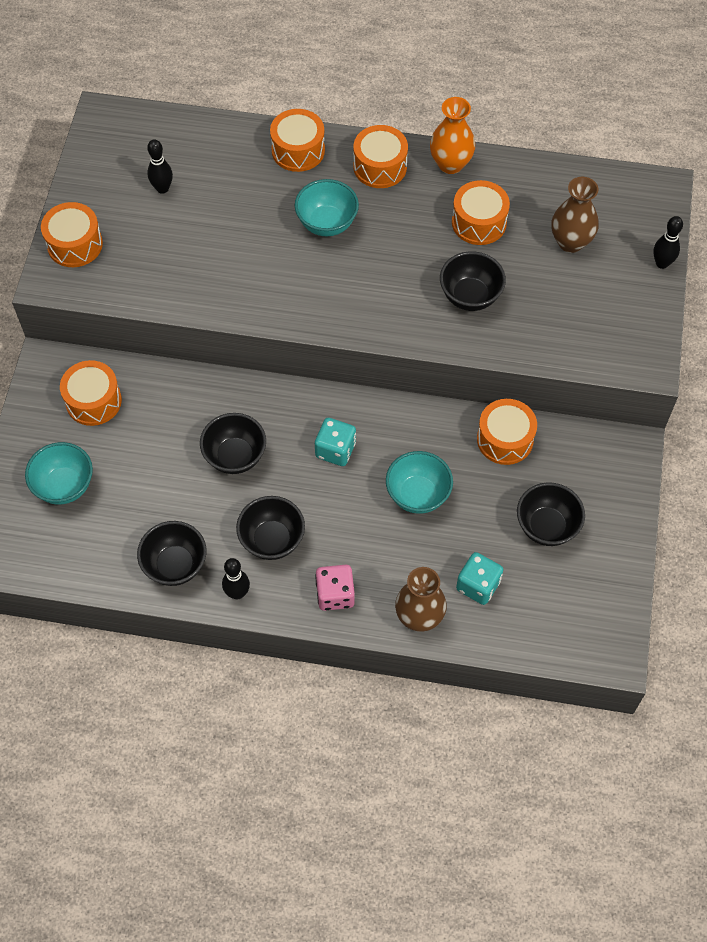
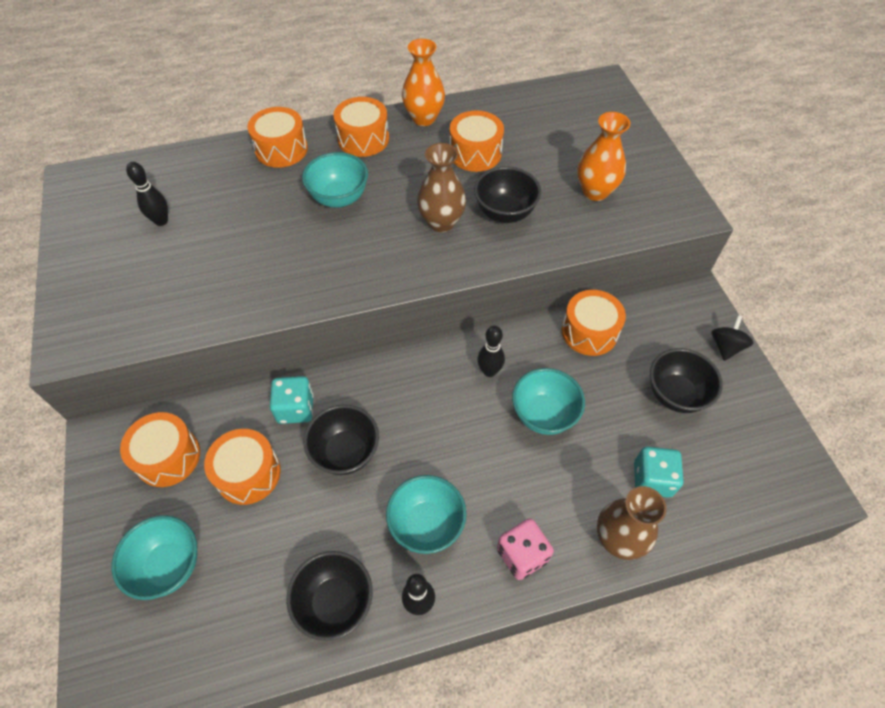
camera: 25 degrees left, 5 degrees down
orange drum [41,202,103,267] -> orange drum moved to [204,429,281,505]
black bowl [236,496,305,560] -> turquoise bowl [386,475,466,554]
turquoise dice [315,418,356,466] -> turquoise dice moved to [270,376,314,424]
brown vase [552,177,599,253] -> brown vase moved to [417,143,466,232]
black bowling pin [653,216,683,269] -> black bowling pin moved to [477,326,505,377]
none -> orange vase [577,112,630,201]
none -> black spinning top [711,315,754,361]

